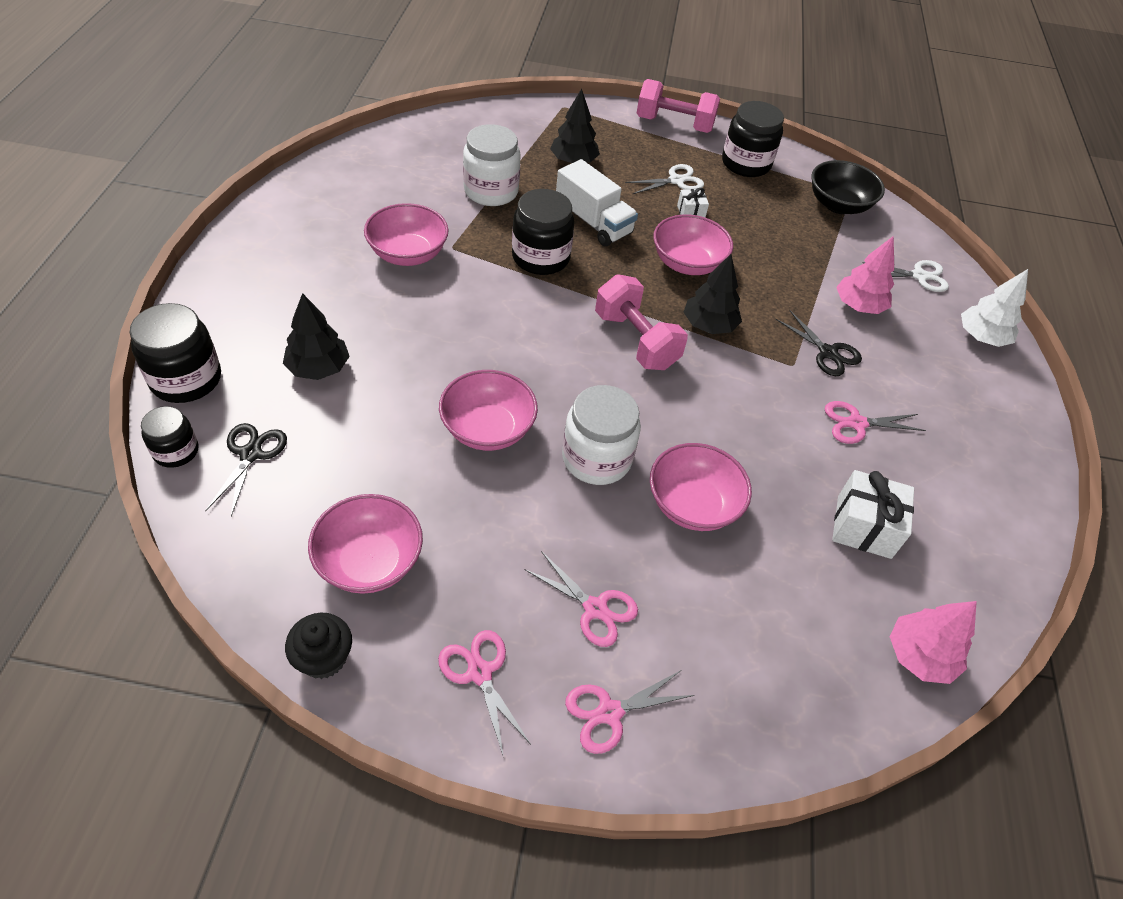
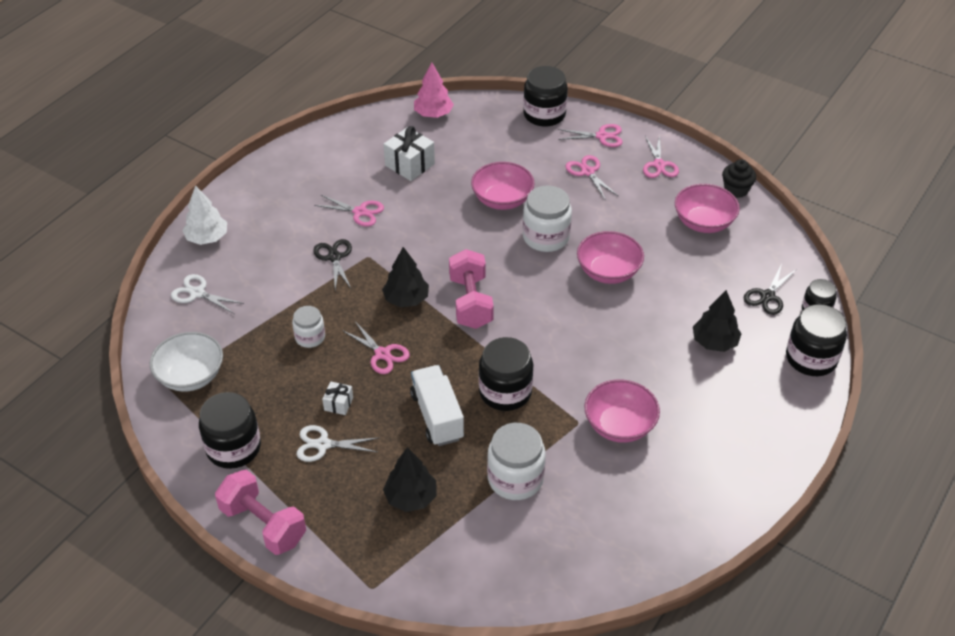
camera: 150 degrees left, 5 degrees down
pink bowl [653,215,733,275] -> pink scissors [342,321,410,374]
black bowl [811,160,885,214] -> white bowl [150,332,223,392]
pink tree [836,236,894,314] -> none
none -> white jar [292,306,325,348]
none -> black jar [523,66,568,127]

